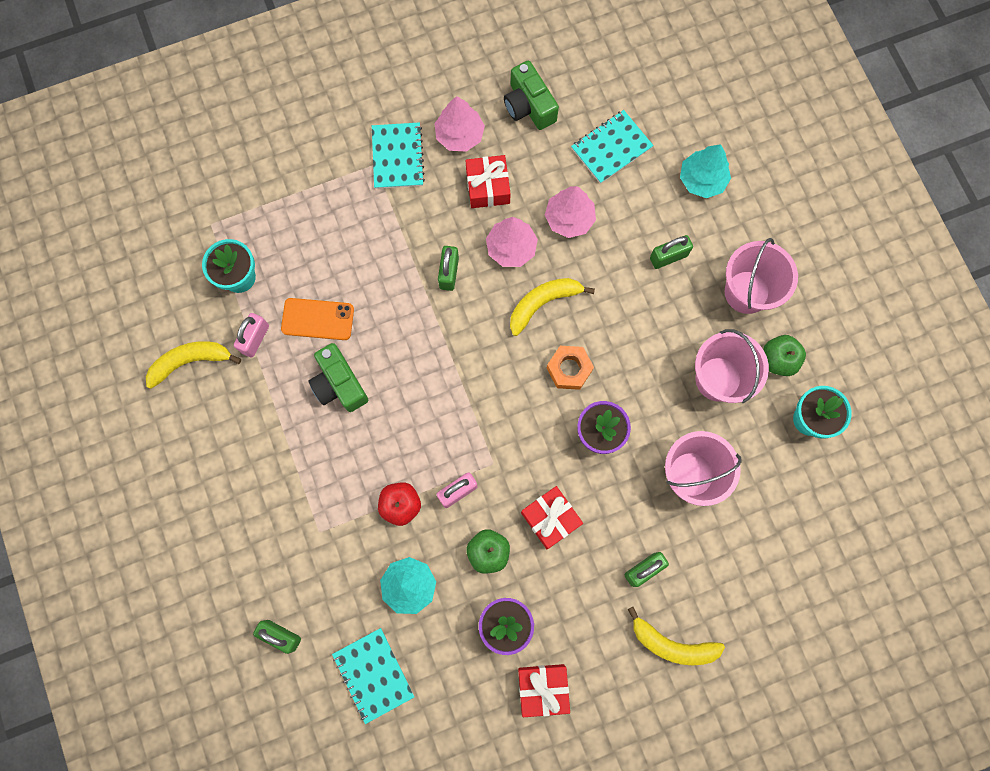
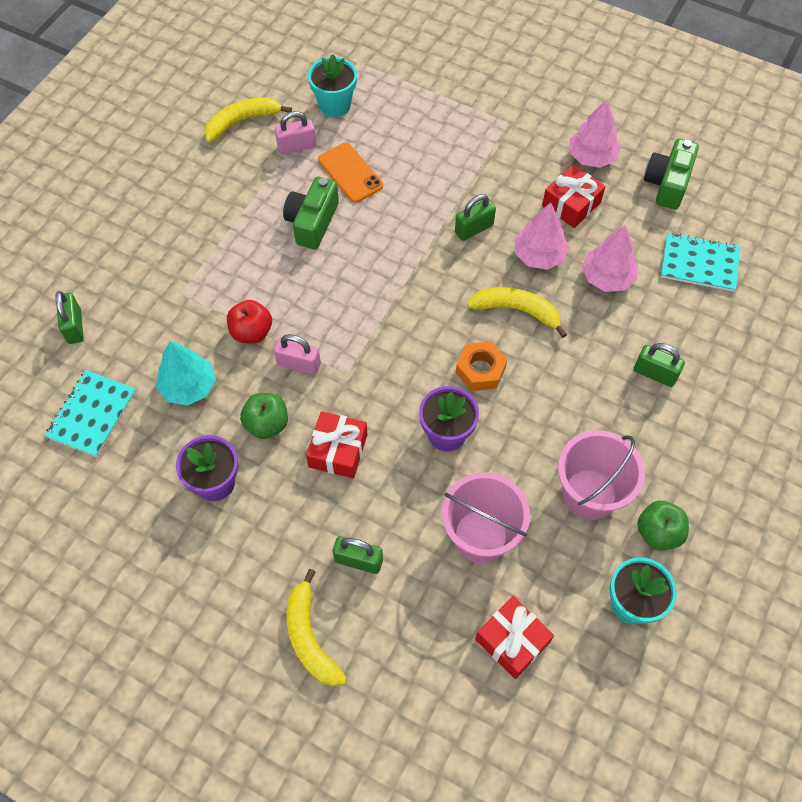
camera: 50 degrees right, 15 degrees down
yellow banana [146,341,241,389] -> yellow banana turned 60 degrees counterclockwise [204,97,292,143]
turquoise notebook [372,122,425,189] -> none
red gift [518,664,570,717] -> red gift moved to [475,596,554,679]
turquoise tree [680,144,731,198] -> none
pink bucket [725,238,798,314] -> none

